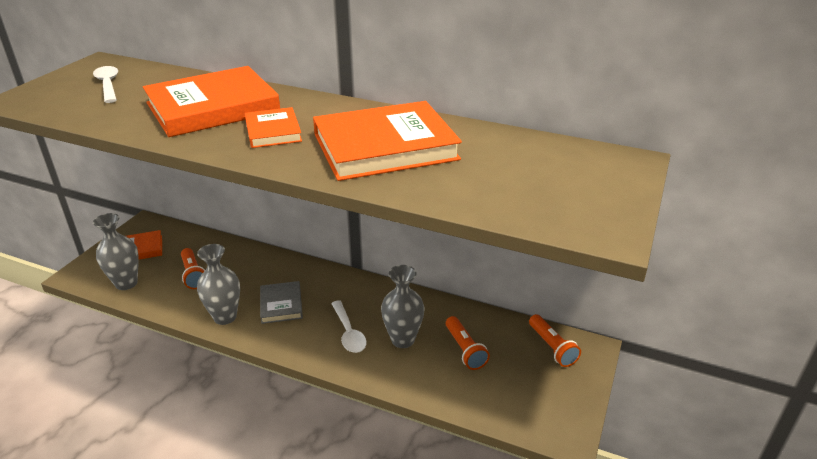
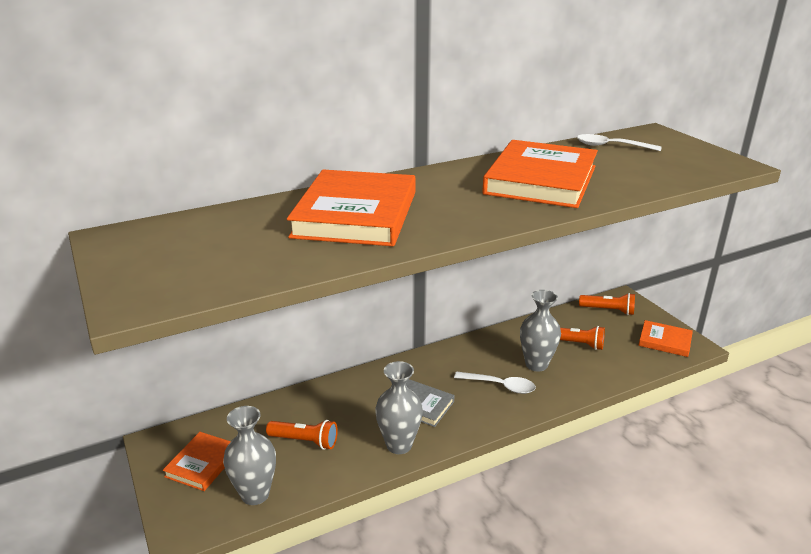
camera: 50 degrees left, 5 degrees down
white spoon [93,66,118,103] -> white spoon moved to [577,134,661,151]
orange book [245,107,302,148] -> orange book moved to [638,320,693,357]

